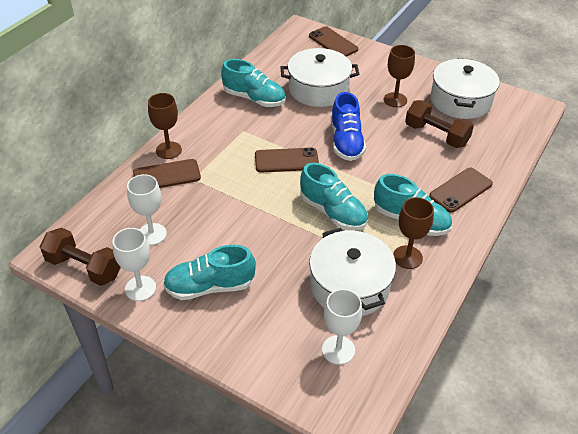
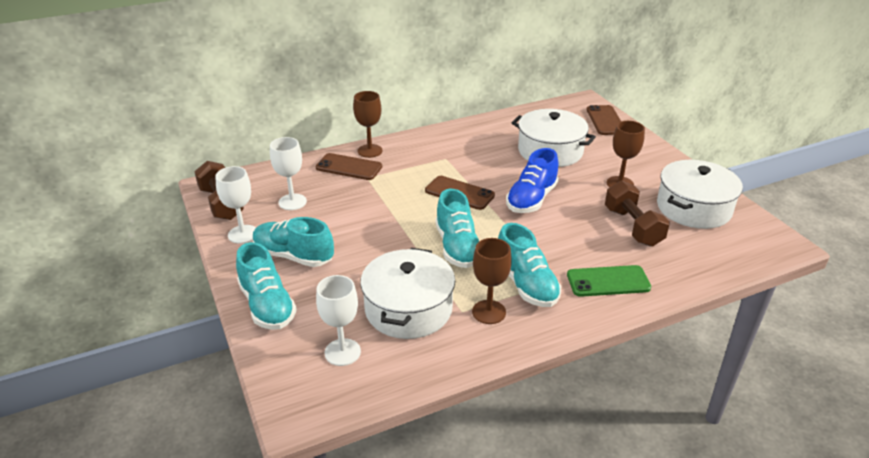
camera: 35 degrees right, 10 degrees down
turquoise shoe [221,59,286,107] -> turquoise shoe moved to [236,242,297,330]
brown phone [429,168,493,213] -> green phone [567,265,651,297]

